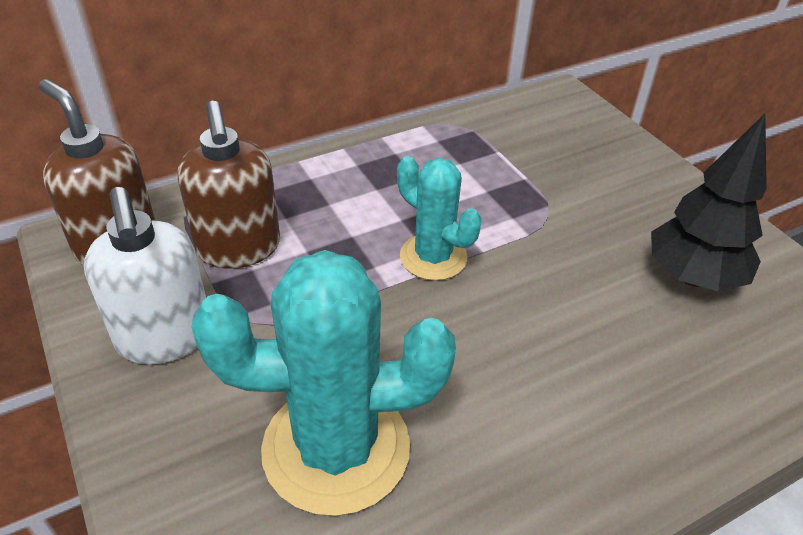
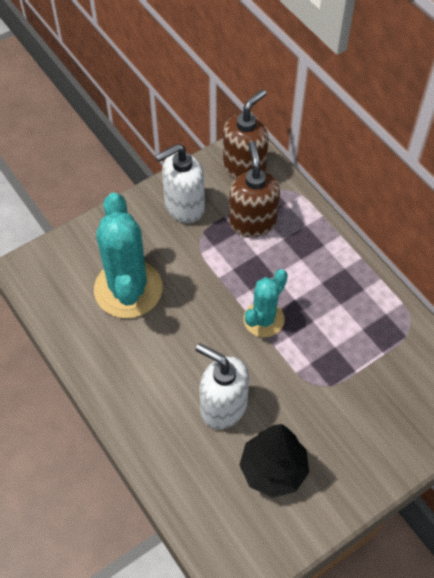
camera: 85 degrees right, 15 degrees up
brown soap dispenser [178,101,280,269] -> brown soap dispenser turned 105 degrees clockwise [229,141,280,237]
none -> white soap dispenser [195,343,249,430]

